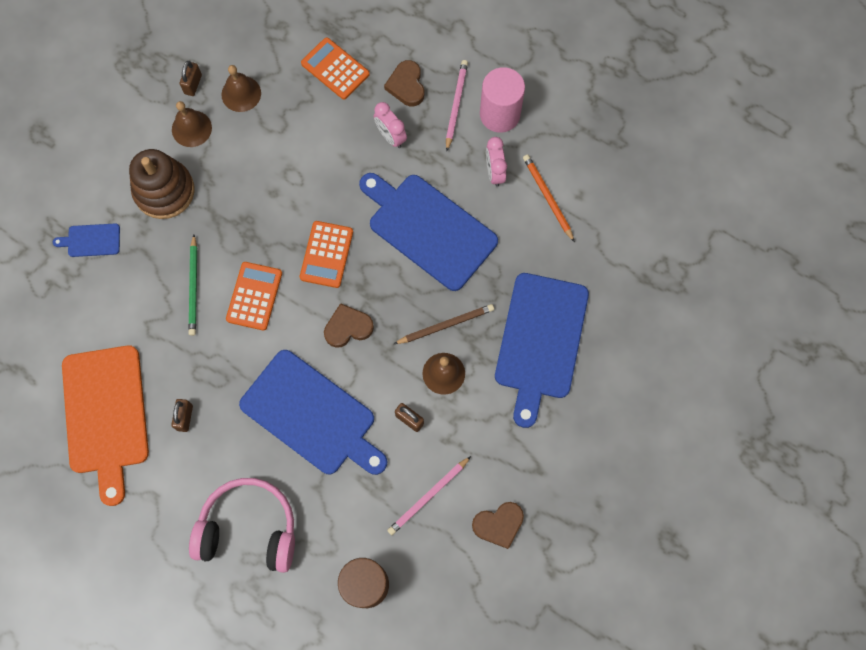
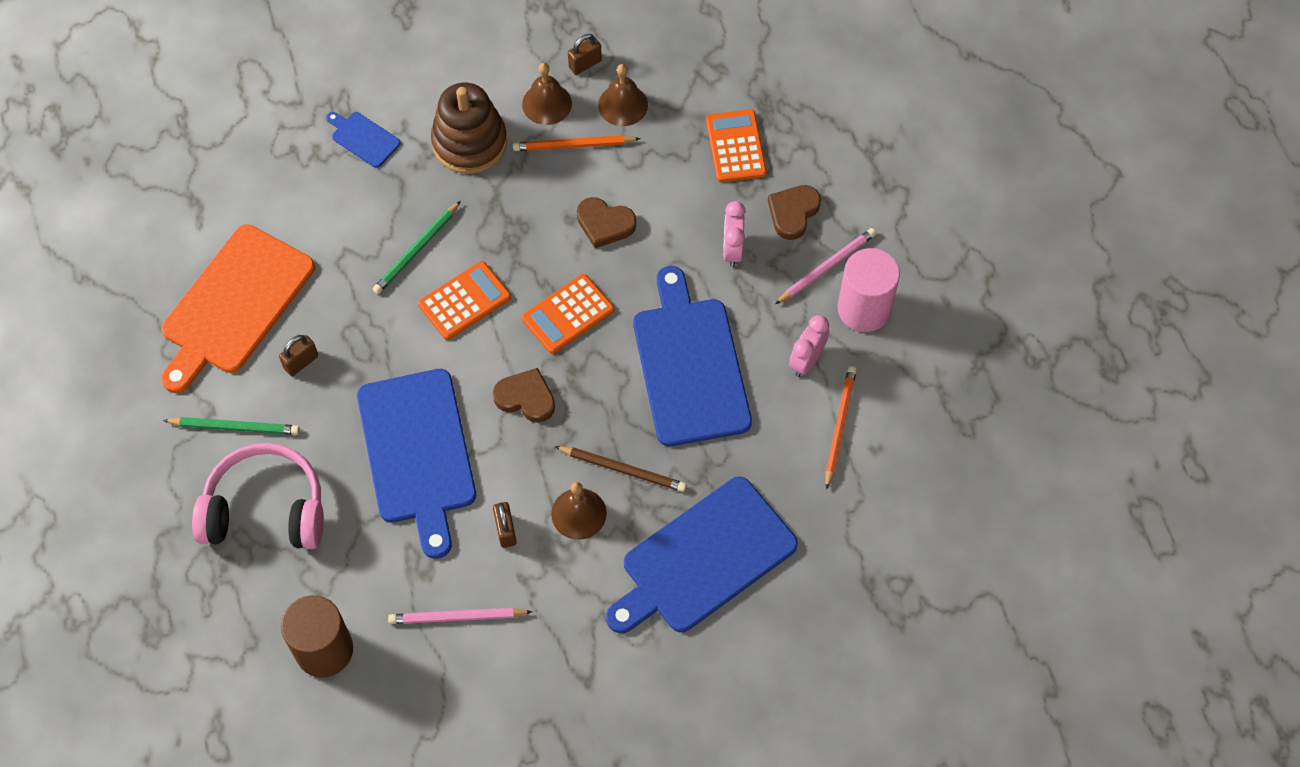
camera: 40 degrees right, 10 degrees down
pink headphones [189,478,295,573] -> pink headphones turned 45 degrees counterclockwise [192,443,324,549]
brown heart [472,502,524,549] -> brown heart moved to [577,197,636,248]
none -> green pencil [163,417,300,435]
none -> orange pencil [513,135,640,151]

